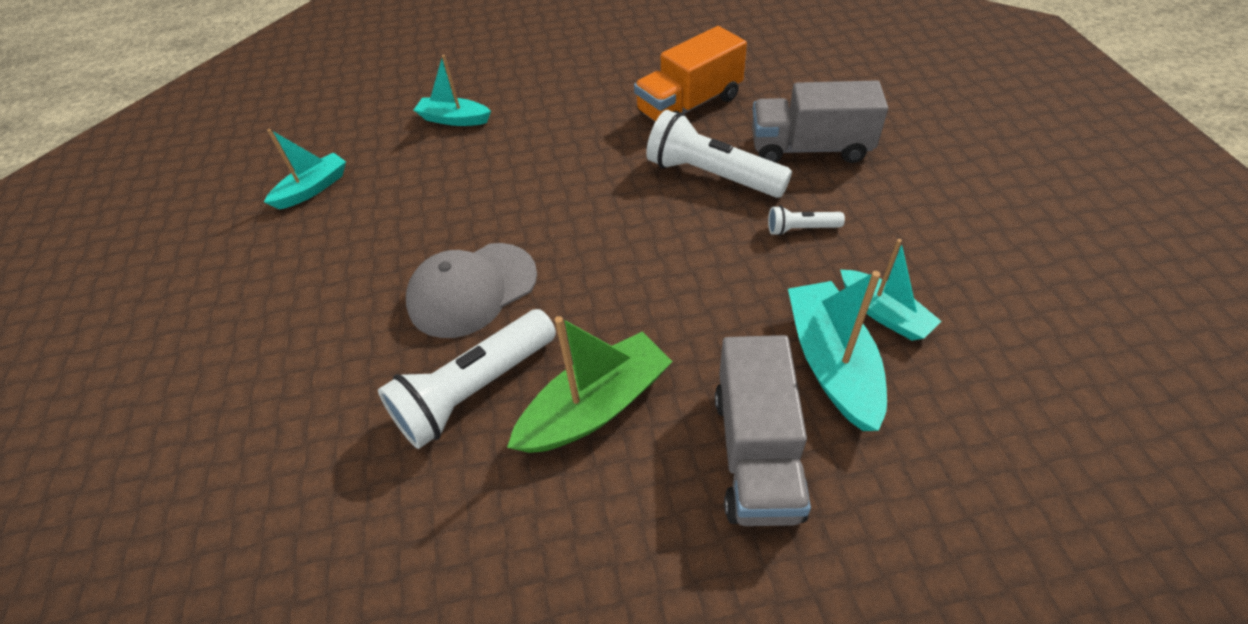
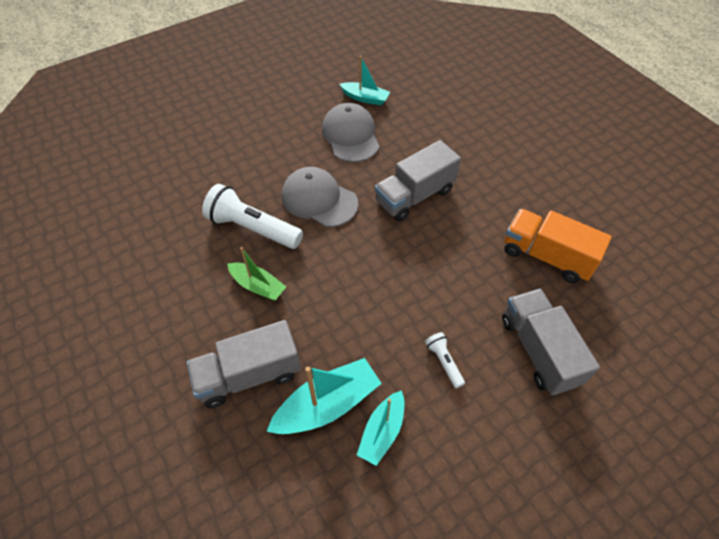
camera: 65 degrees right, 5 degrees up
turquoise boat [414,55,491,126] -> none
green boat [507,316,673,453] -> green boat [227,247,286,301], size x0.65
white flashlight [646,110,792,198] -> none
none -> grey cap [322,103,380,162]
none -> grey truck [375,140,461,221]

